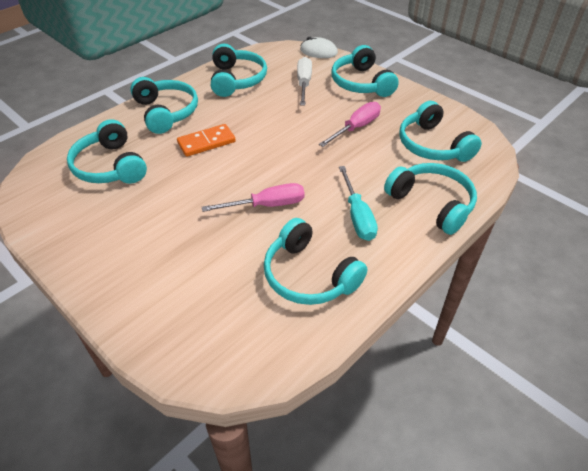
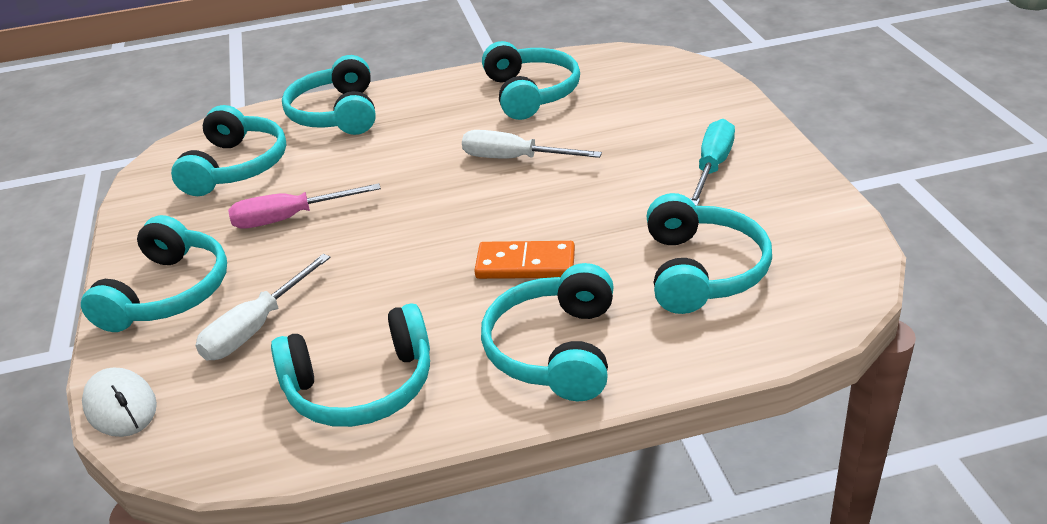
camera: 145 degrees left, 10 degrees down
pink screwdriver [202,183,305,212] -> white screwdriver [462,130,602,159]
turquoise headphones [211,44,267,97] -> turquoise headphones turned 135 degrees counterclockwise [271,303,430,427]
turquoise screwdriver [339,166,378,241] -> turquoise screwdriver moved to [690,119,735,206]

